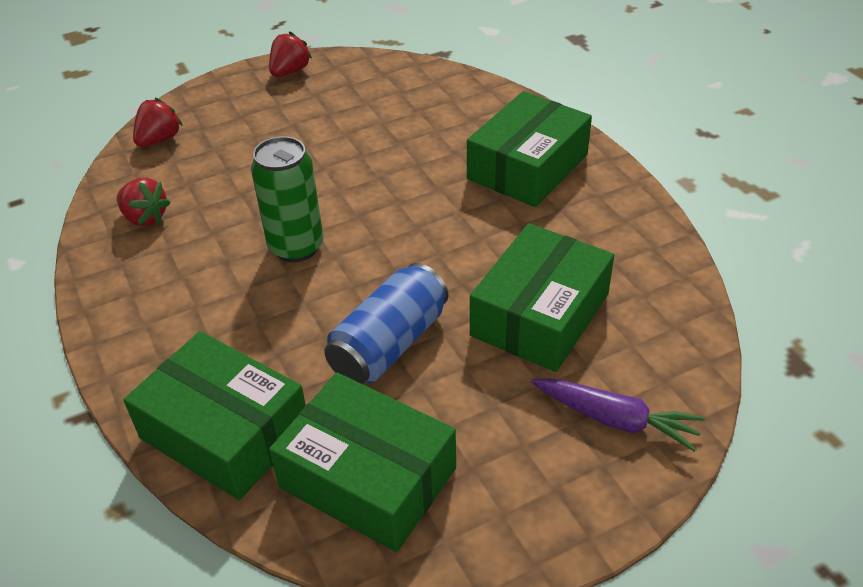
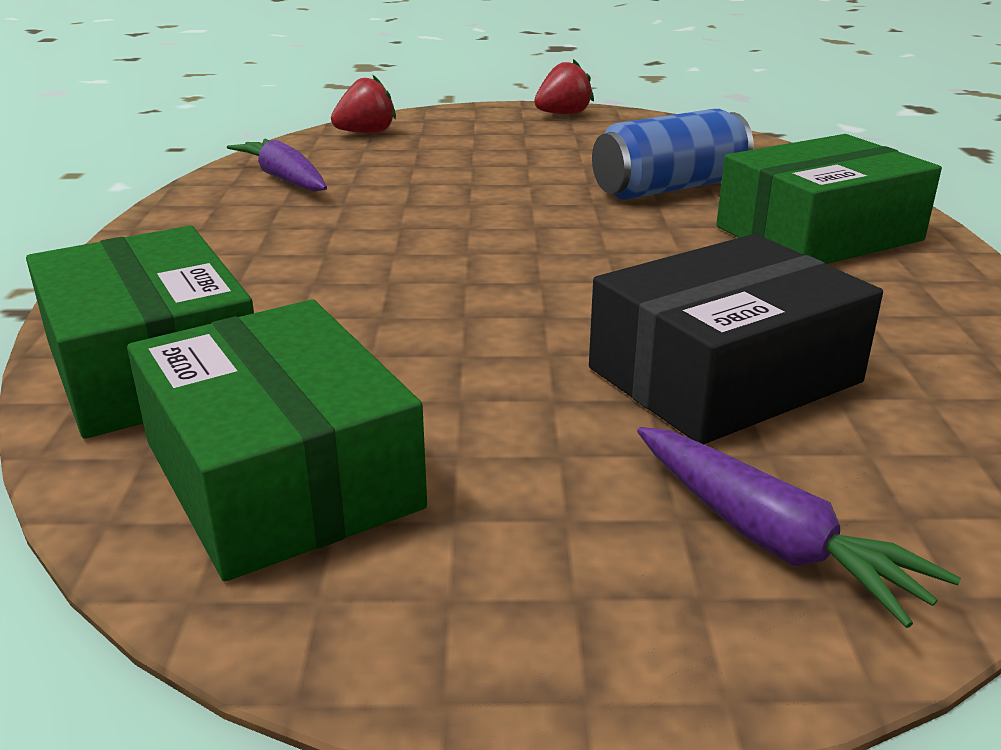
camera: 25 degrees right, 15 degrees down
red strawberry [117,177,171,226] -> purple carrot [227,139,327,192]
green can [251,136,323,262] -> none
blue can [324,263,448,384] -> blue can moved to [592,109,754,200]
green box [470,223,614,372] -> black box [589,234,883,444]

